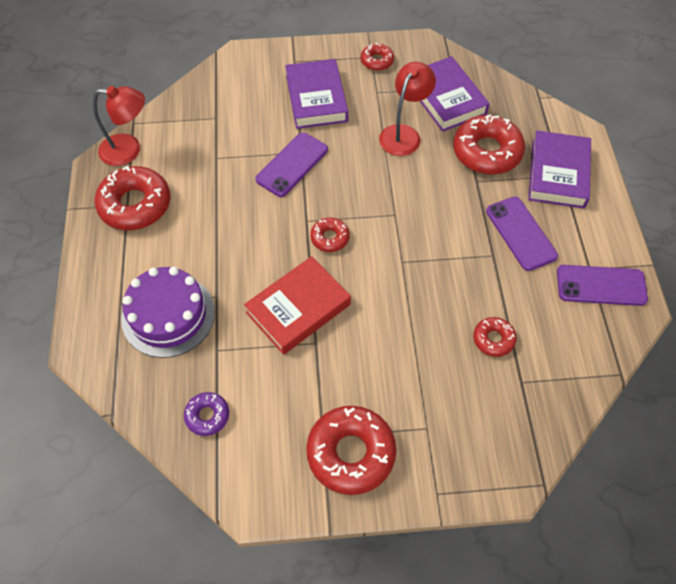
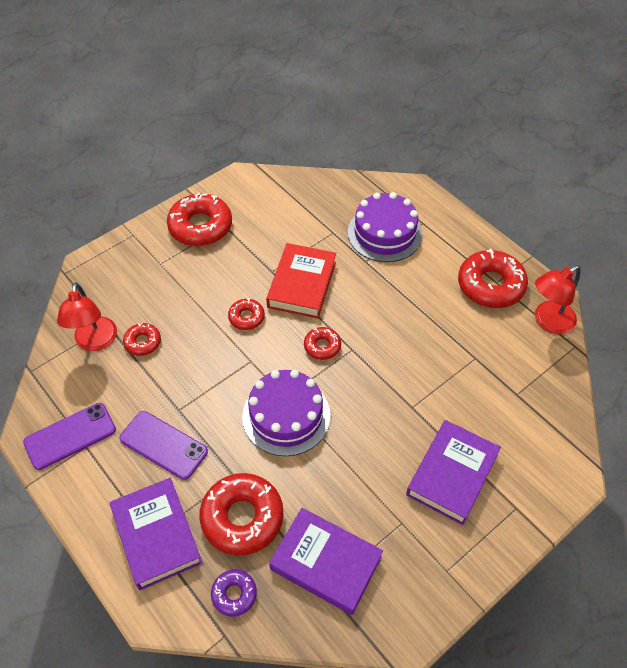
camera: 145 degrees right, 5 degrees down
purple donut [184,392,229,436] -> purple donut moved to [211,570,257,617]
purple phone [256,132,328,197] -> none
purple book [285,59,348,129] -> purple book turned 75 degrees clockwise [406,420,501,525]
red donut [361,43,394,71] -> red donut moved to [228,298,265,330]
red lamp [379,62,436,156] -> red lamp moved to [57,282,117,351]
none -> purple cake [242,369,330,456]

